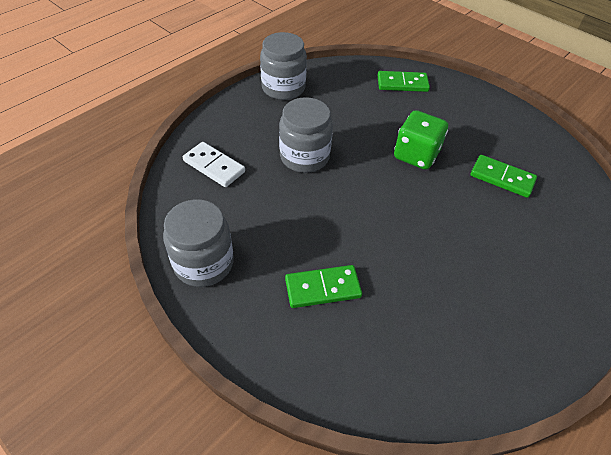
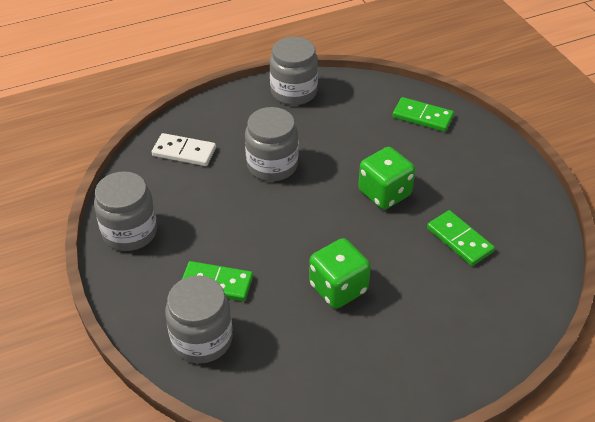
camera: 25 degrees right, 5 degrees down
white domino [183,142,245,187] -> white domino turned 45 degrees counterclockwise [152,133,216,166]
none -> grey jar [165,276,233,363]
none -> green dice [309,238,371,309]

